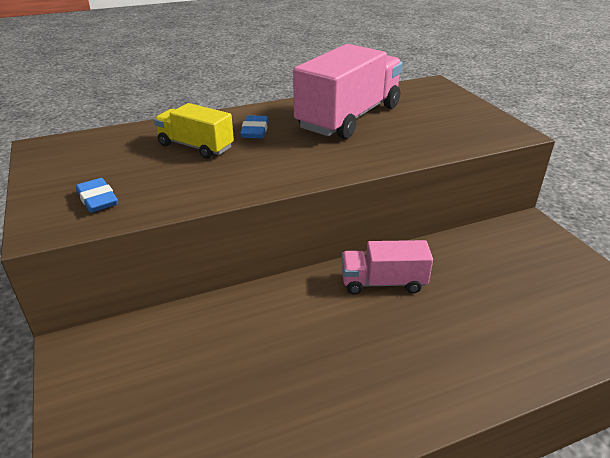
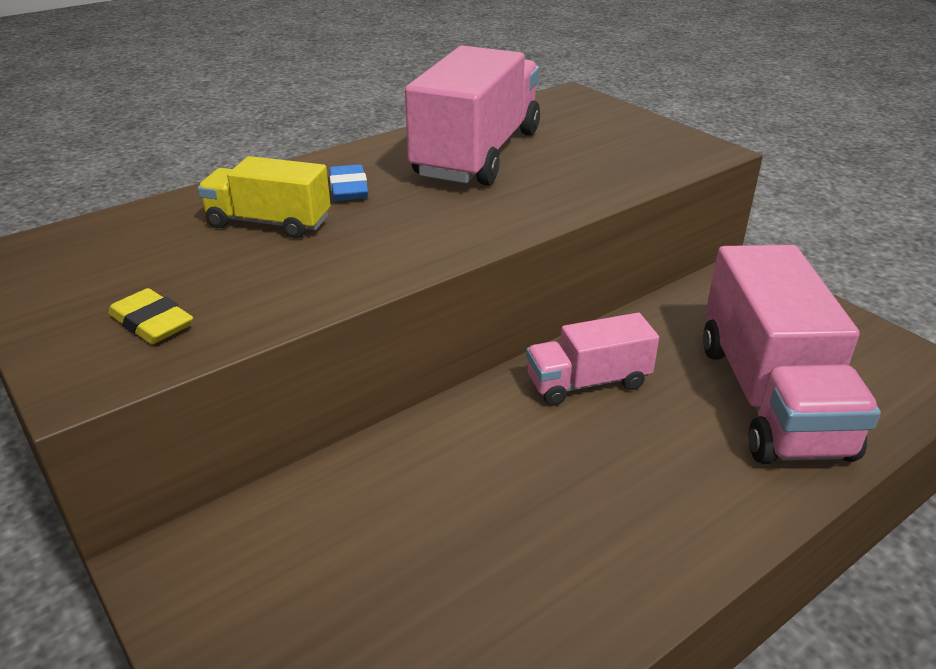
camera: 15 degrees left, 0 degrees up
blue eraser [76,178,118,213] -> yellow eraser [108,288,193,344]
none -> pink truck [703,245,881,464]

